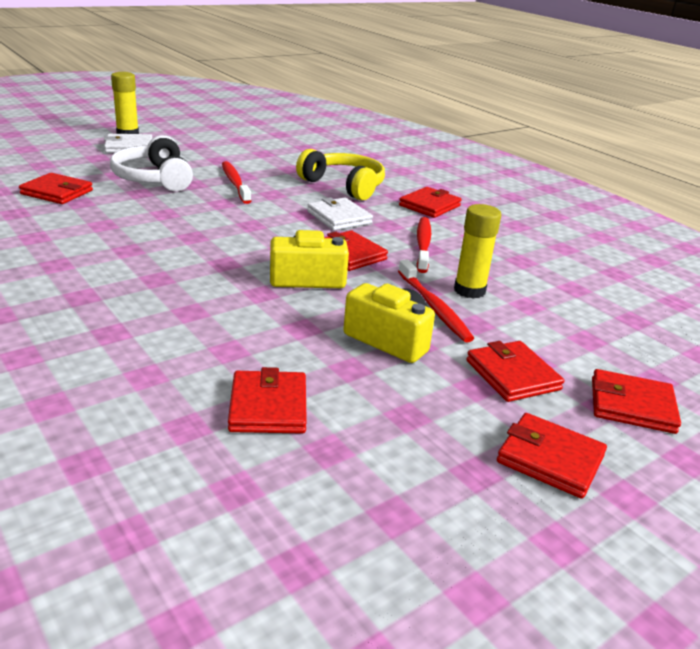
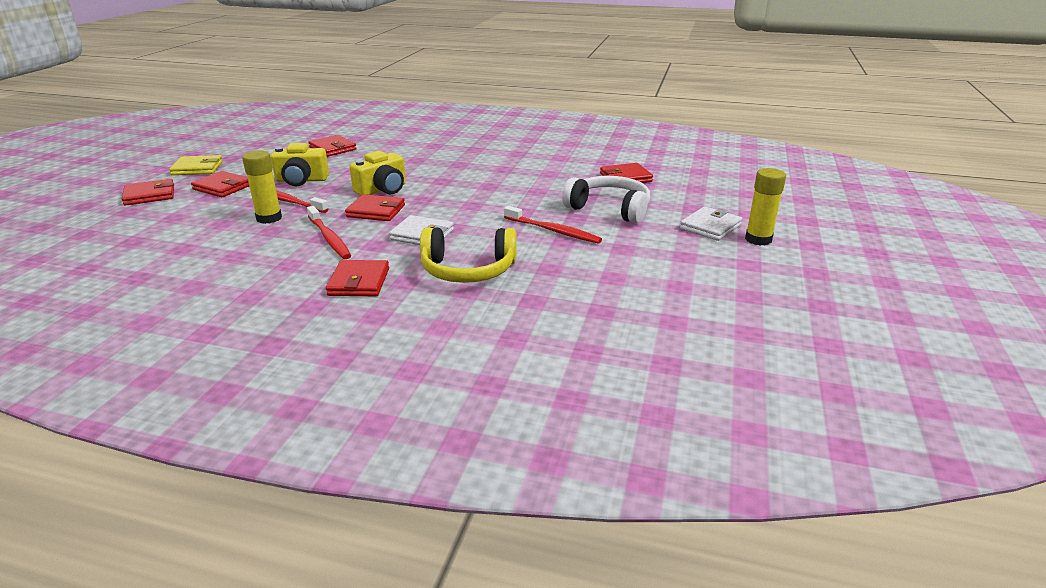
camera: 145 degrees right, 0 degrees up
red wallet [497,413,607,499] -> yellow wallet [169,155,223,175]

